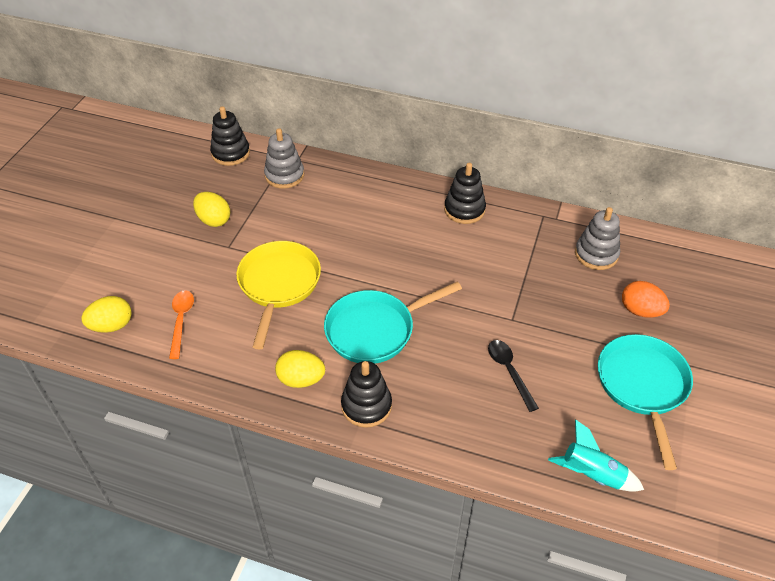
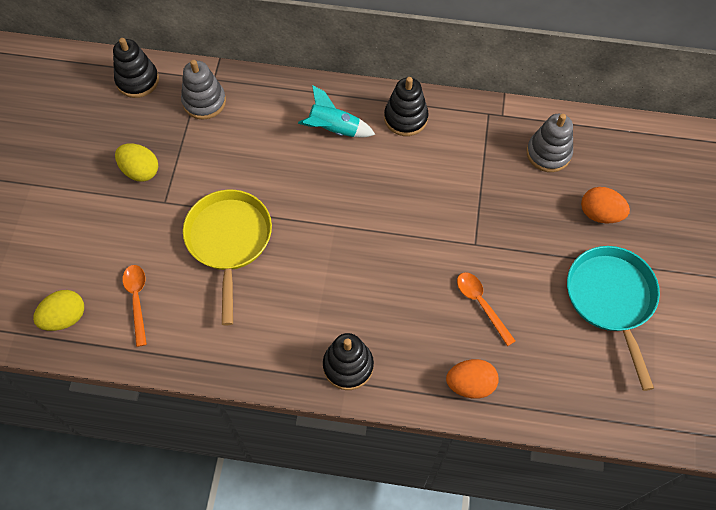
camera: 10 degrees left, 15 degrees up
yellow egg [275,350,325,388] -> none
turquoise pan [324,282,462,364] -> none
black spoon [488,340,539,412] -> orange spoon [457,272,516,346]
turquoise rocket [548,420,644,492] -> turquoise rocket moved to [298,85,376,137]
none -> orange egg [446,359,499,399]

